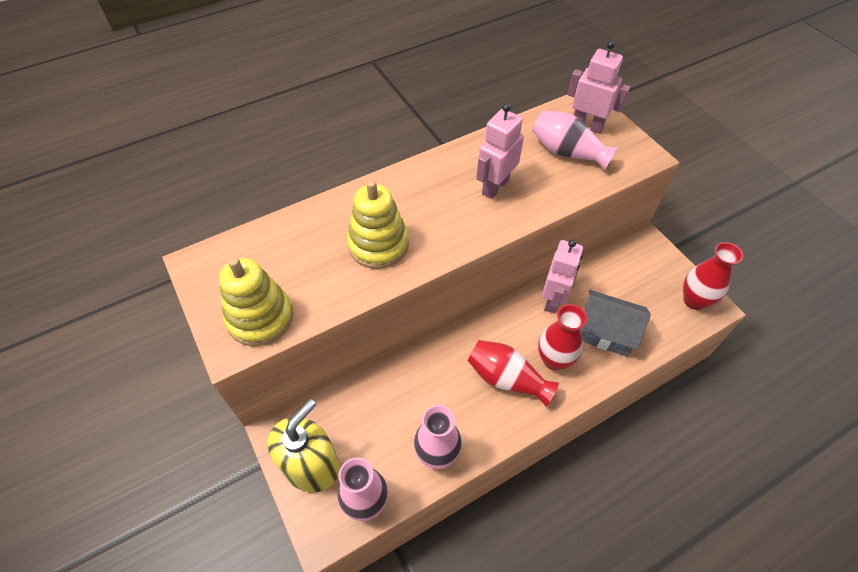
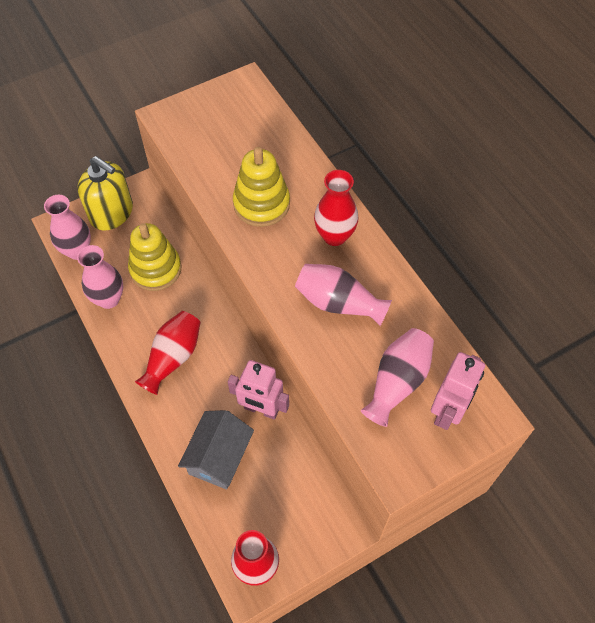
camera: 90 degrees right, 5 degrees up
yellow stacking toy [219,257,293,346] -> yellow stacking toy moved to [128,223,181,291]
pink robot [476,103,524,199] -> pink vase [295,264,392,326]
red vase [538,304,587,371] -> red vase moved to [314,170,358,246]

